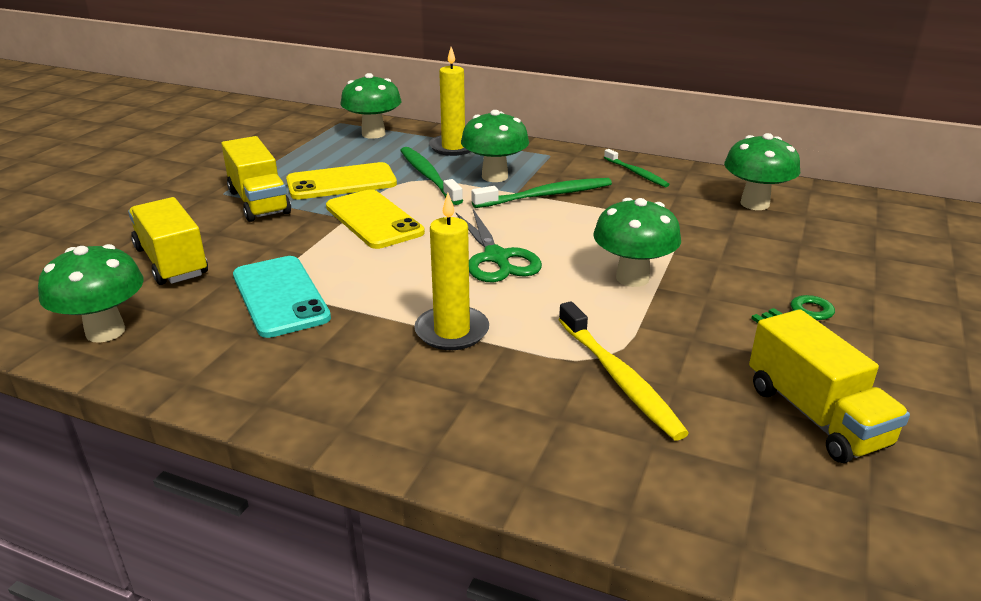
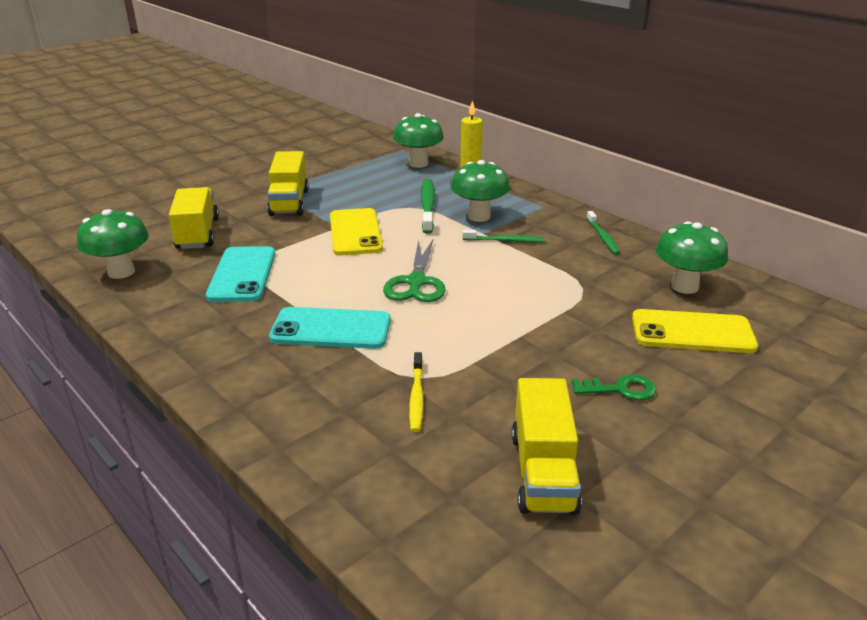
camera: 25 degrees right, 0 degrees up
yellow phone [286,162,397,200] -> yellow phone moved to [632,309,758,353]
yellow candle [414,193,489,350] -> turquoise phone [269,307,391,349]
green toothbrush [471,178,612,208] -> green toothbrush [462,230,545,242], size x0.63
yellow toothbrush [559,301,689,441] -> yellow toothbrush [409,352,424,432], size x0.63
green mushroom [593,198,681,287] -> none

